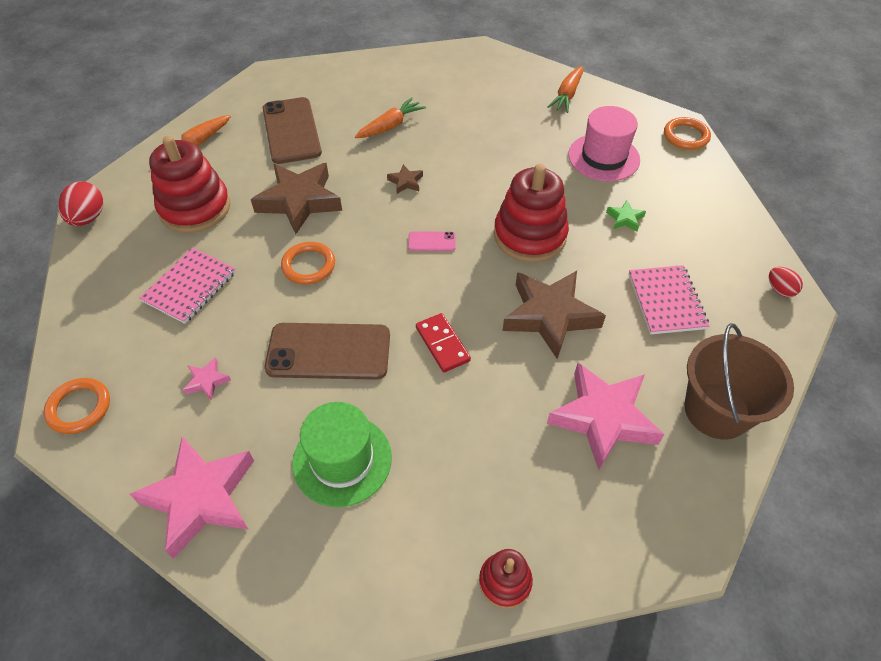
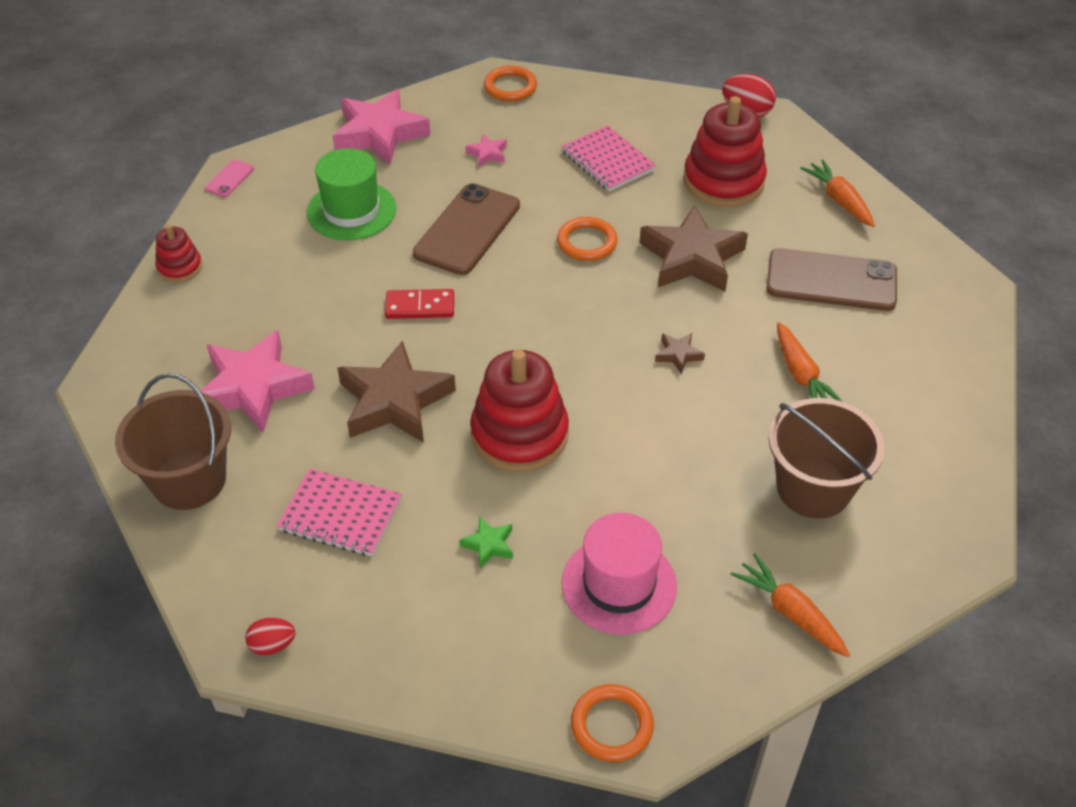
camera: 115 degrees right, 5 degrees down
pink phone [408,231,456,251] -> pink phone moved to [205,159,254,197]
none -> brown bucket [769,398,885,518]

